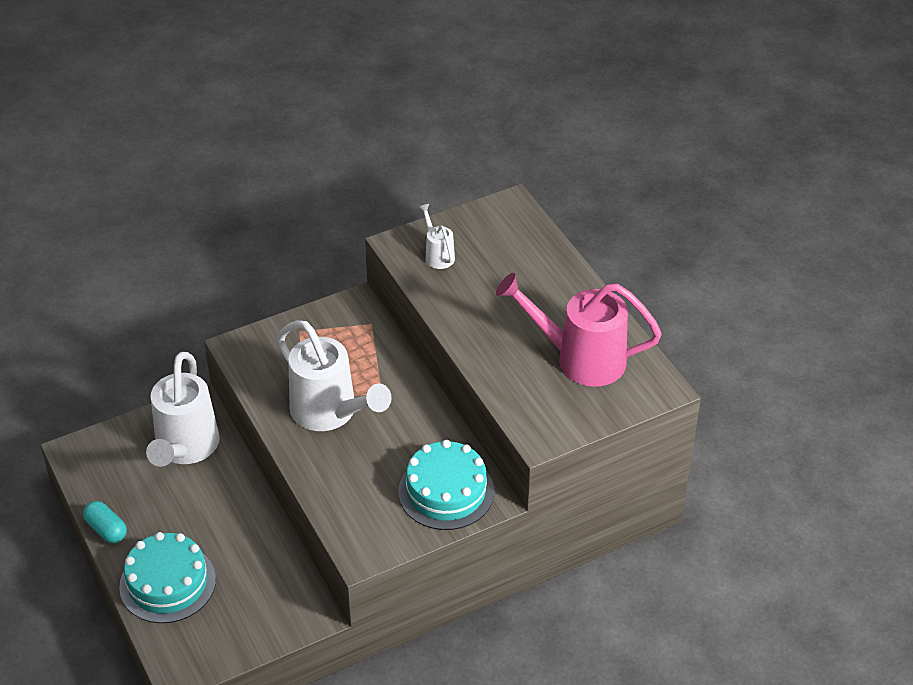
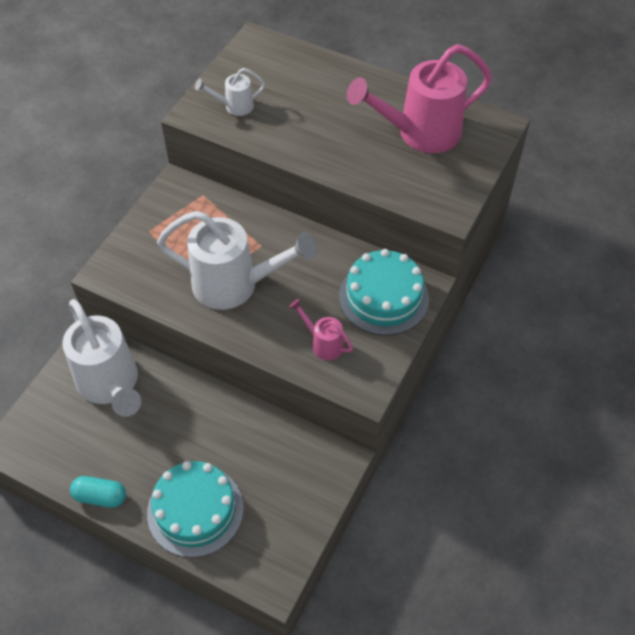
camera: 35 degrees left, 10 degrees up
white watering can [418,204,455,269] -> white watering can turned 45 degrees counterclockwise [195,68,265,116]
none -> pink watering can [289,299,353,360]

